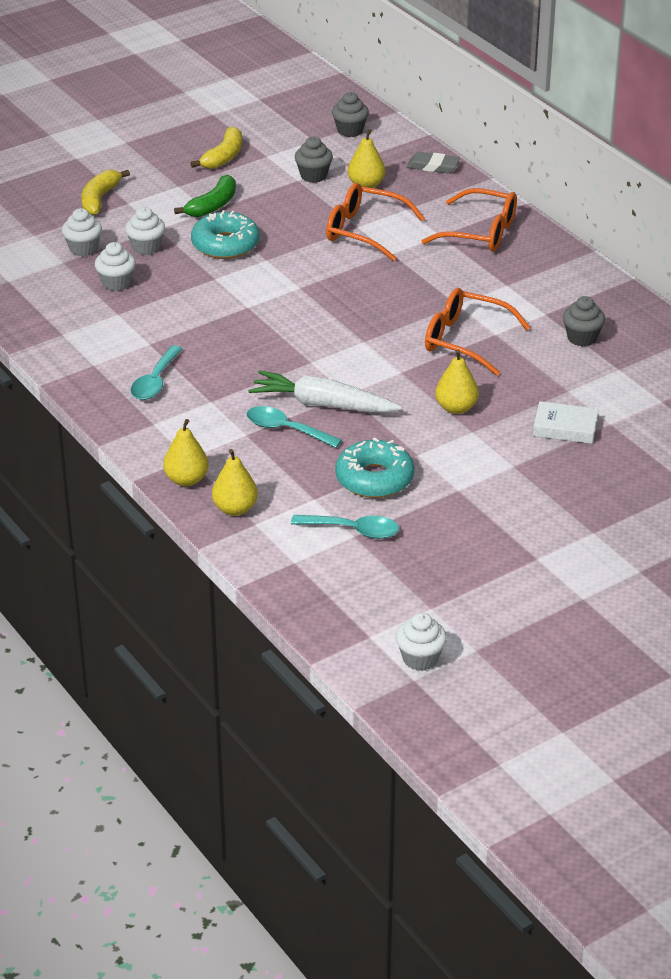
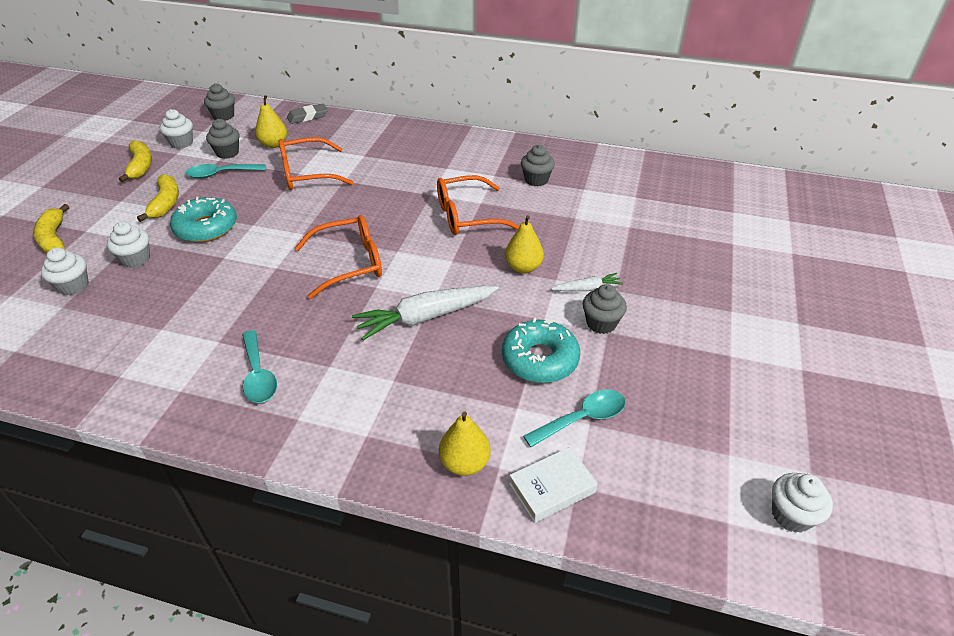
camera: 40 degrees left, 5 degrees up
white cupcake [95,242,136,291] -> white cupcake moved to [160,109,193,149]
yellow pear [163,419,209,486] -> none
green banana [174,175,236,217] -> yellow banana [137,174,179,222]
turquoise spoon [246,406,342,448] -> turquoise spoon moved to [185,164,265,179]
orange glasses [422,188,517,252] -> orange glasses moved to [295,215,382,299]
white book [533,401,599,444] -> white book moved to [509,447,598,523]
none -> white carrot [551,273,623,291]
none -> grey cupcake [583,284,627,334]

